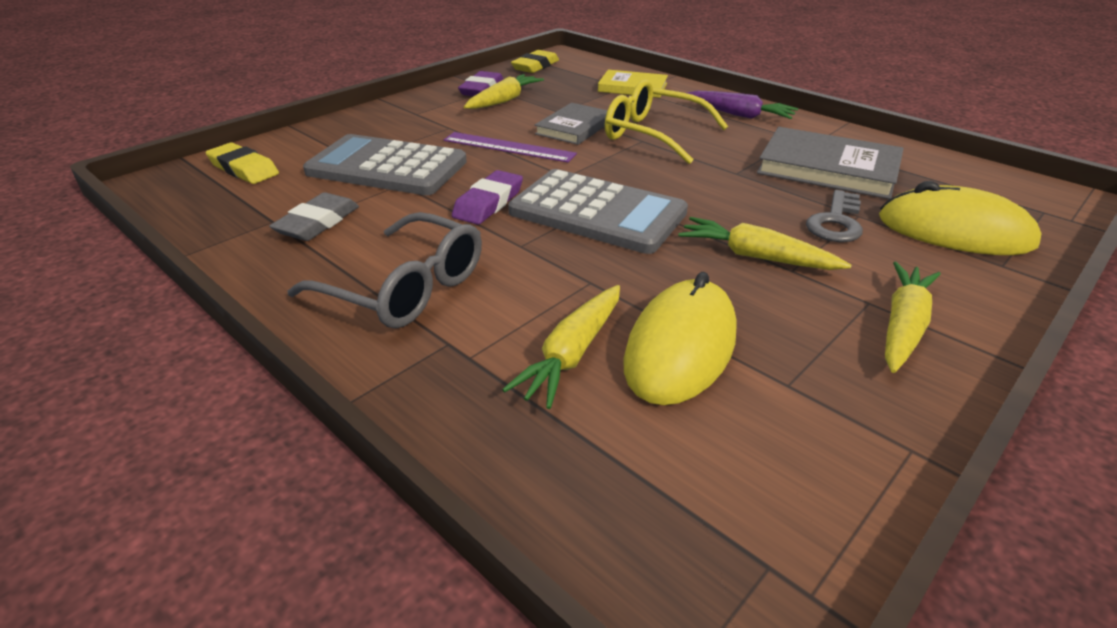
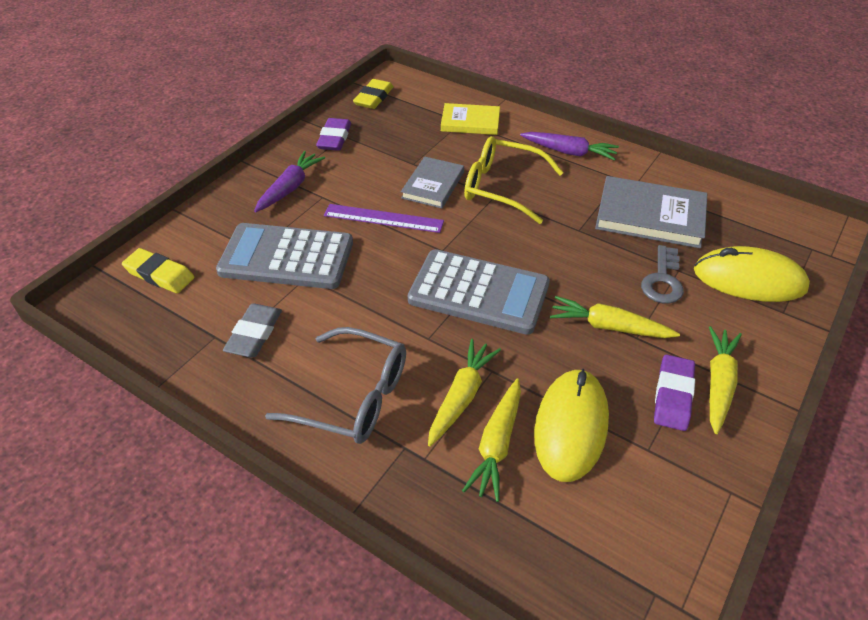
camera: 10 degrees left, 10 degrees up
purple eraser [452,170,523,225] -> purple eraser moved to [654,354,695,431]
yellow carrot [464,74,544,109] -> yellow carrot moved to [428,339,501,446]
none -> purple carrot [254,151,325,212]

